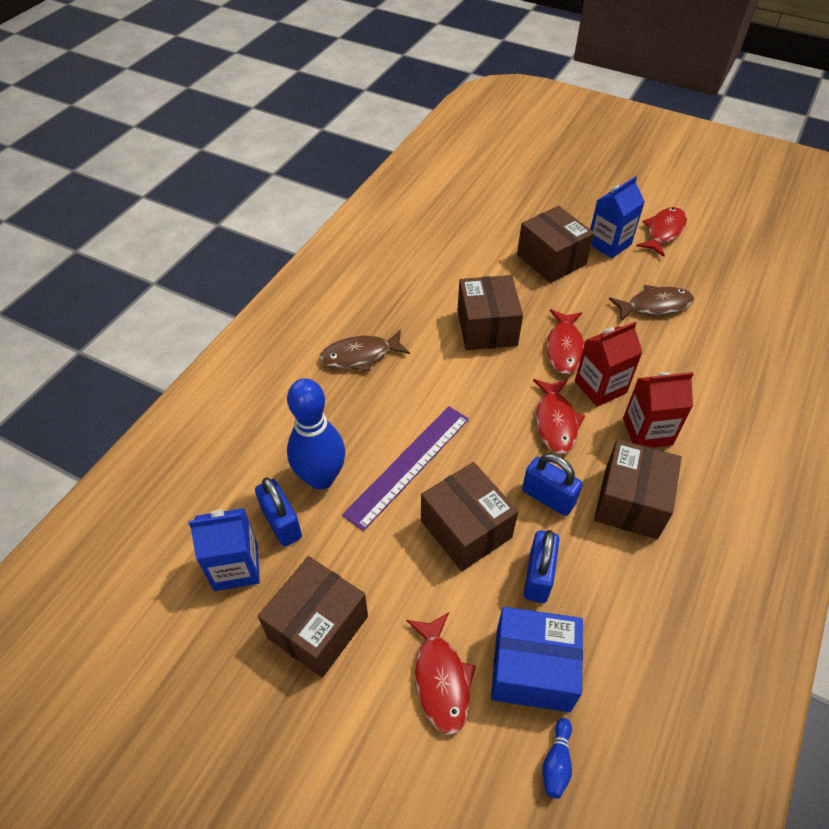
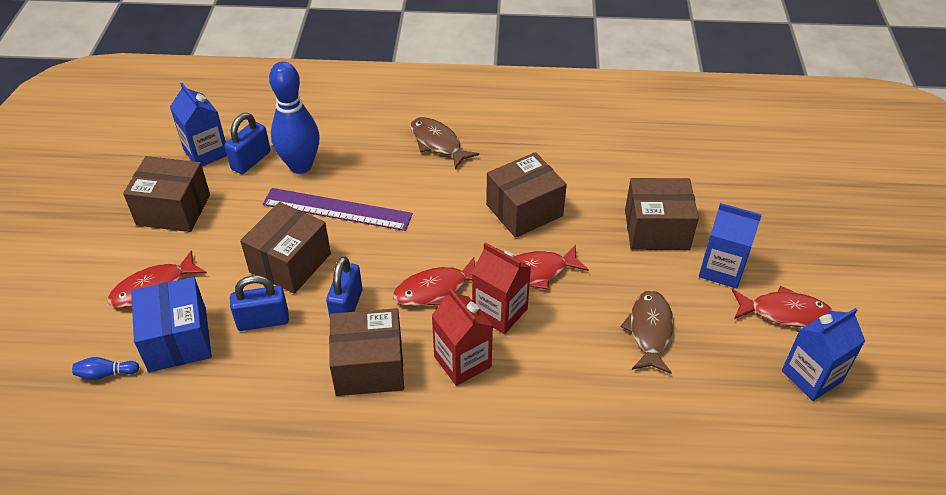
camera: 65 degrees right, 5 degrees down
brown box [517,206,594,283] -> brown box turned 60 degrees clockwise [625,178,699,250]
brown fish [609,285,694,321] -> brown fish turned 135 degrees counterclockwise [621,290,674,374]
none -> blue carton [782,308,865,401]

